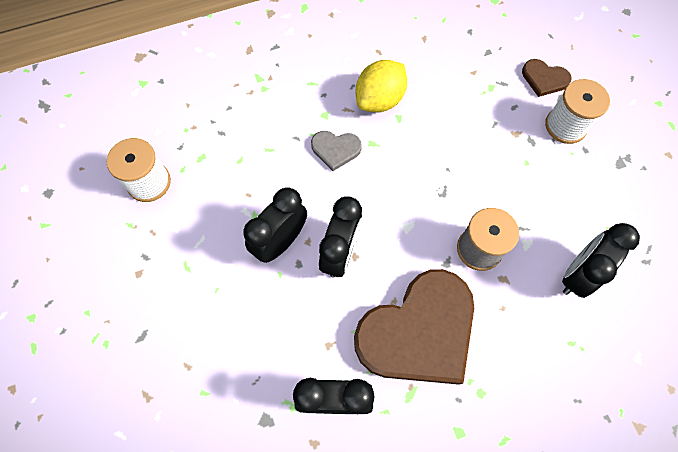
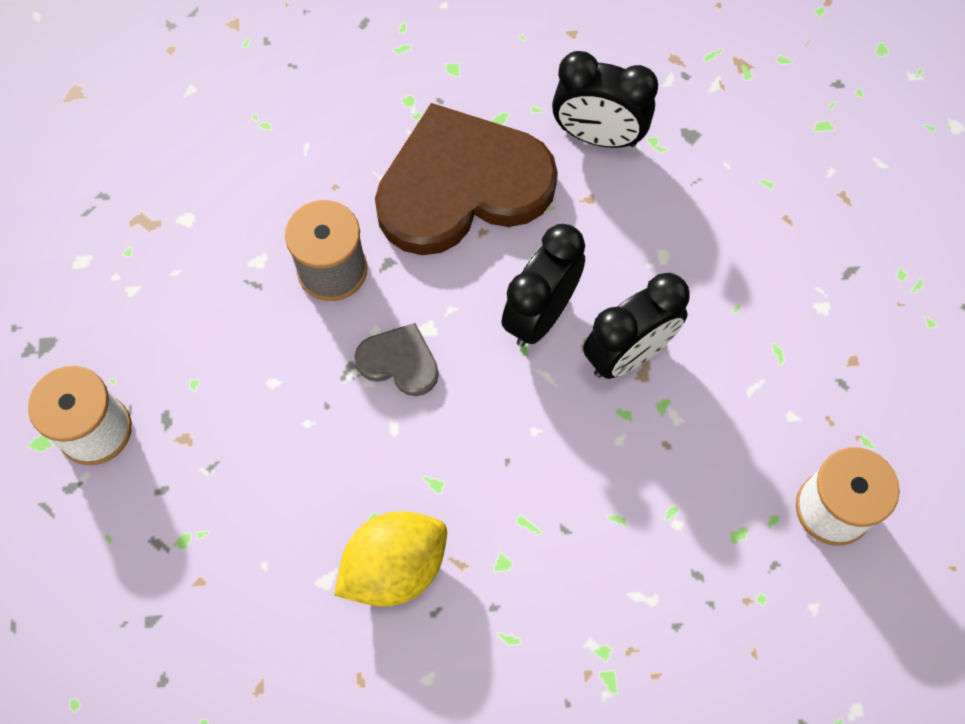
camera: 165 degrees left, 0 degrees up
grey heart [311,131,362,171] -> grey heart moved to [355,323,439,396]
brown heart [522,59,572,97] -> none
black clock [562,223,640,298] -> none

